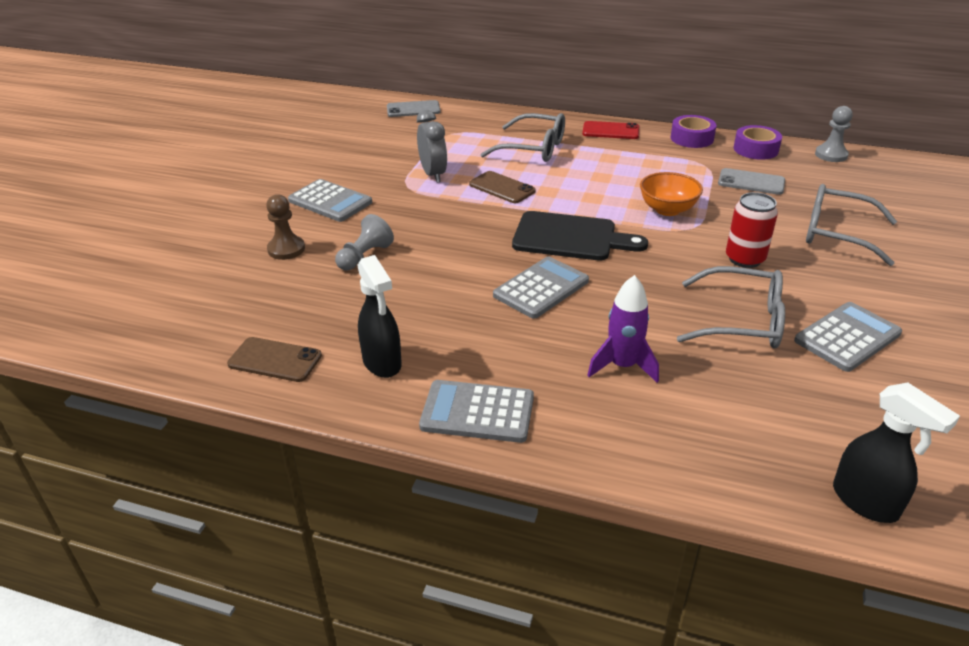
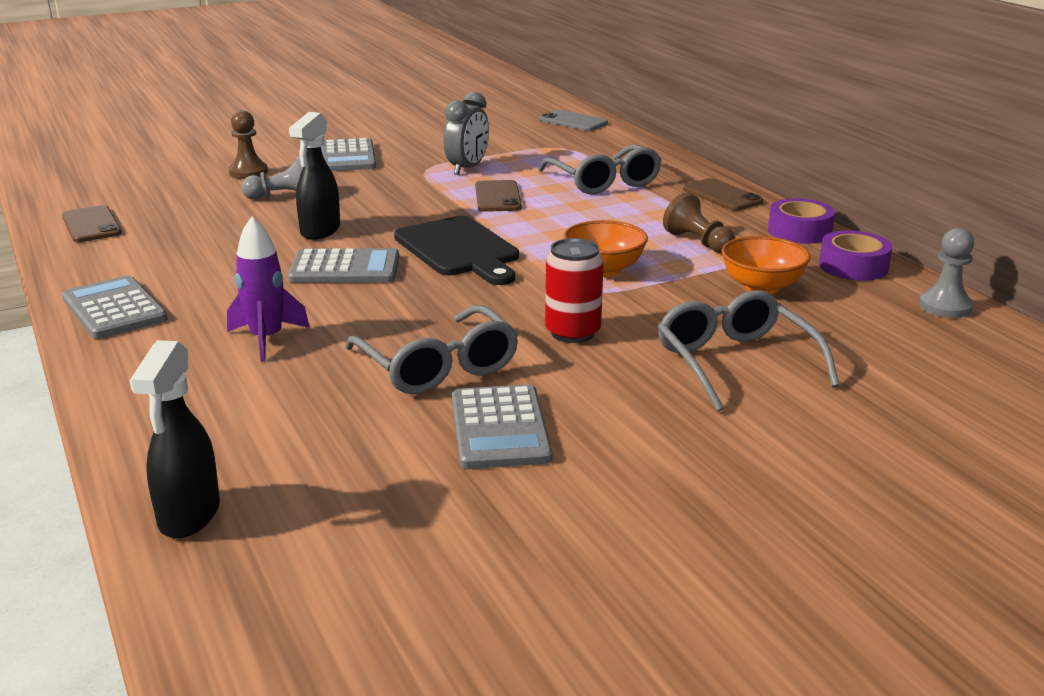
camera: 45 degrees right, 10 degrees down
black spray bottle [357,255,402,378] -> black spray bottle moved to [289,112,340,240]
red phone [582,121,639,139] -> brown phone [683,178,763,211]
grey phone [718,168,785,195] -> orange bowl [721,236,811,294]
grey calculator [794,302,902,372] -> grey calculator turned 75 degrees clockwise [452,385,552,469]
none -> brown pawn [663,192,735,253]

